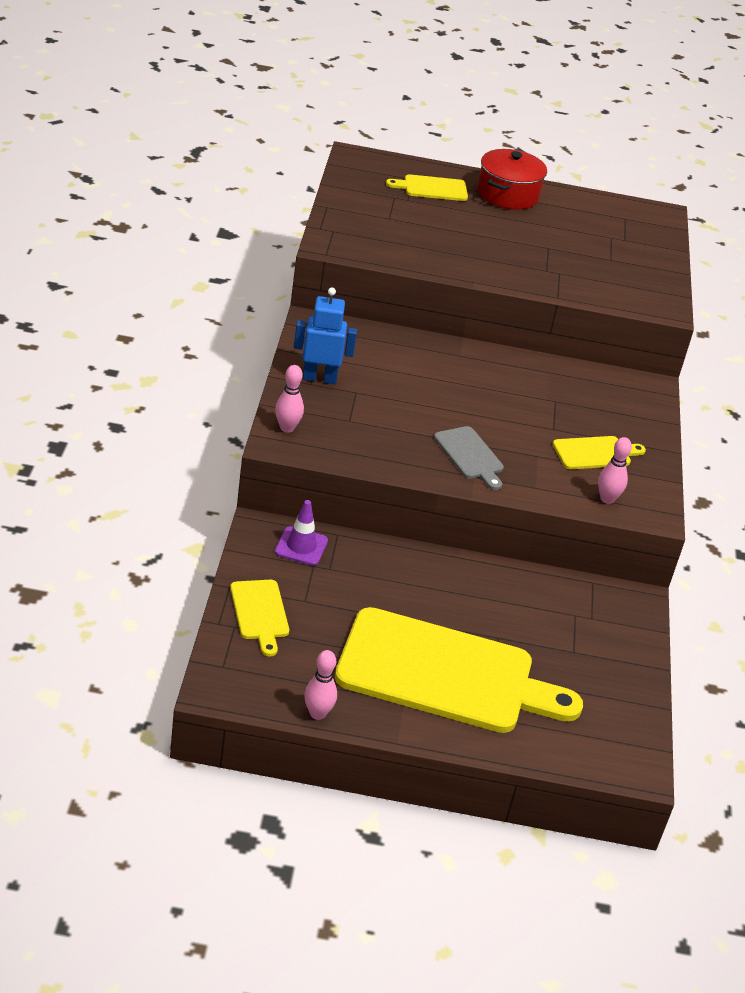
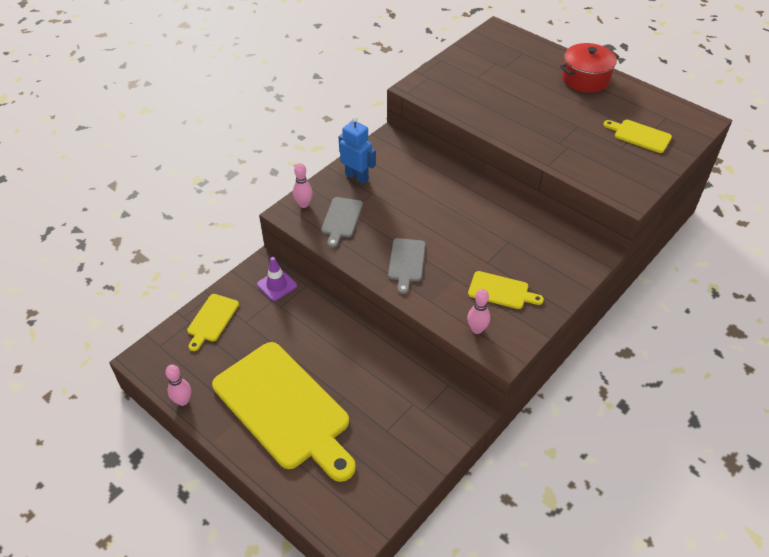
camera: 40 degrees right, 10 degrees up
yellow cutting board [386,174,468,201] -> yellow cutting board moved to [603,120,672,153]
none -> grey cutting board [321,197,363,248]

